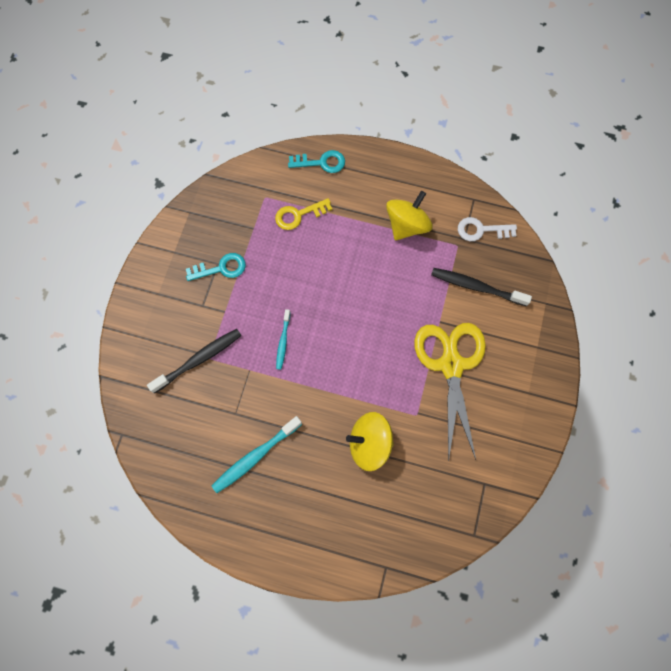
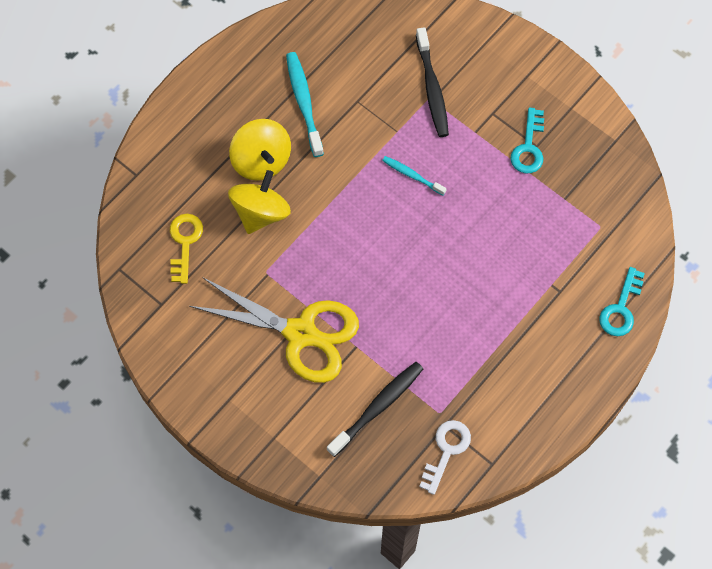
camera: 115 degrees right, 5 degrees down
yellow key [275,198,332,230] -> yellow key moved to [170,214,203,284]
yellow spinning top [386,191,433,240] -> yellow spinning top moved to [229,119,291,181]

